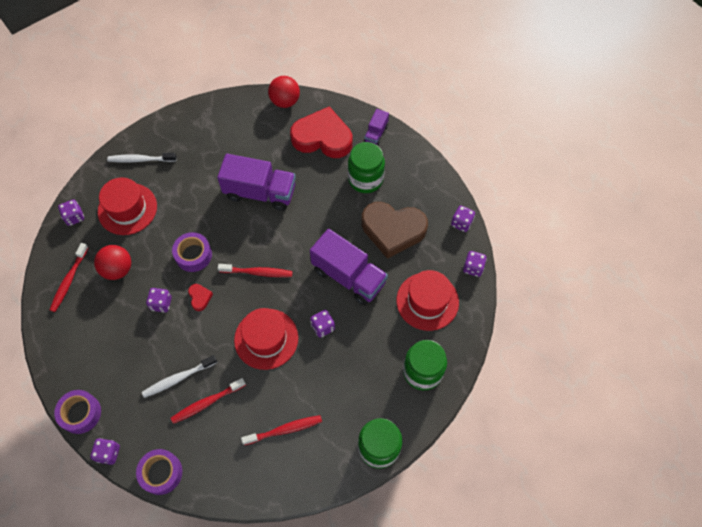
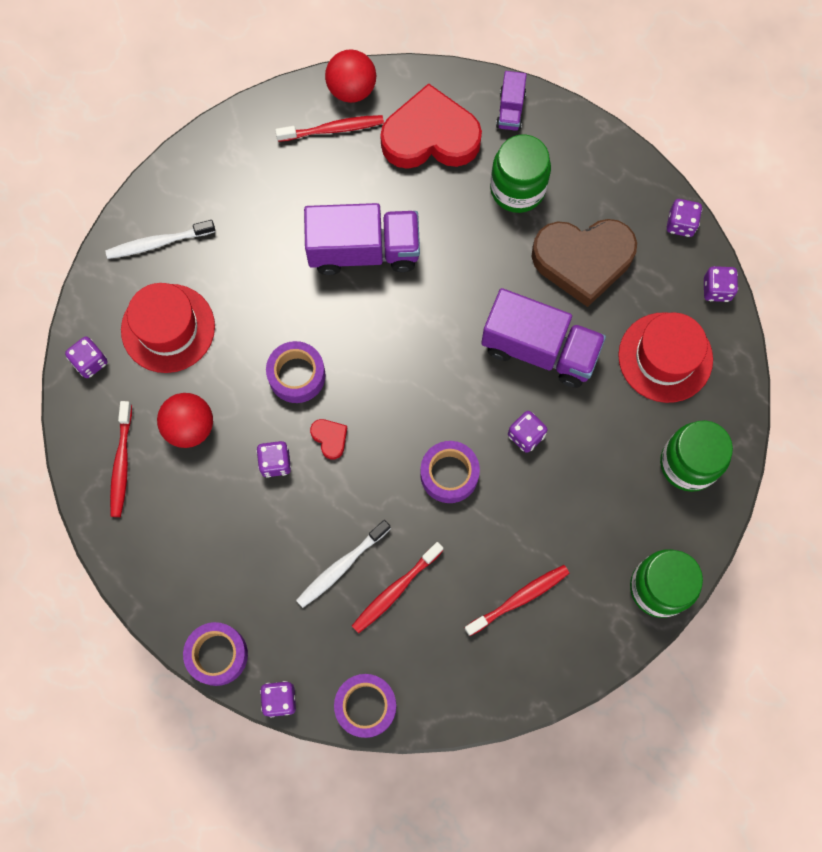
camera: 15 degrees left, 10 degrees up
red toothbrush [218,264,293,277] -> red toothbrush moved to [275,115,384,142]
red hat [234,308,298,370] -> purple tape [420,441,480,503]

